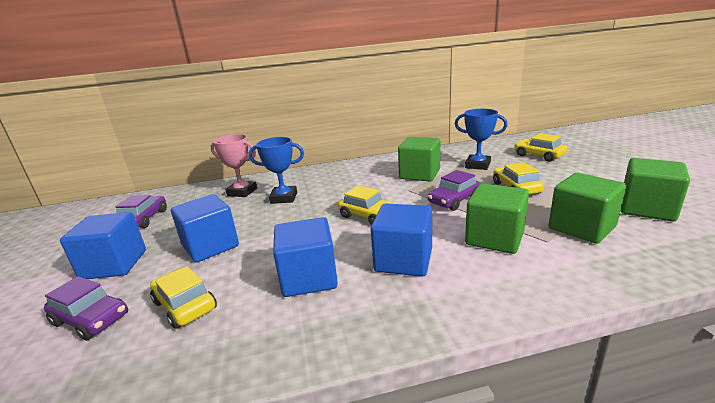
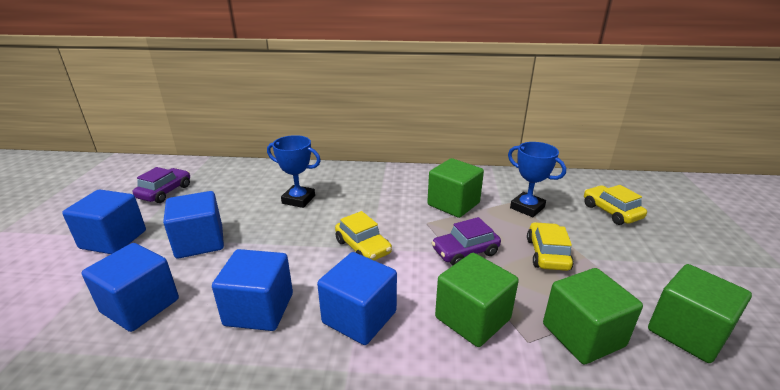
camera: 15 degrees right, 5 degrees up
purple car [44,276,128,341] -> none
yellow car [150,266,217,329] -> blue cube [82,243,179,332]
pink trophy [211,134,257,197] -> none

